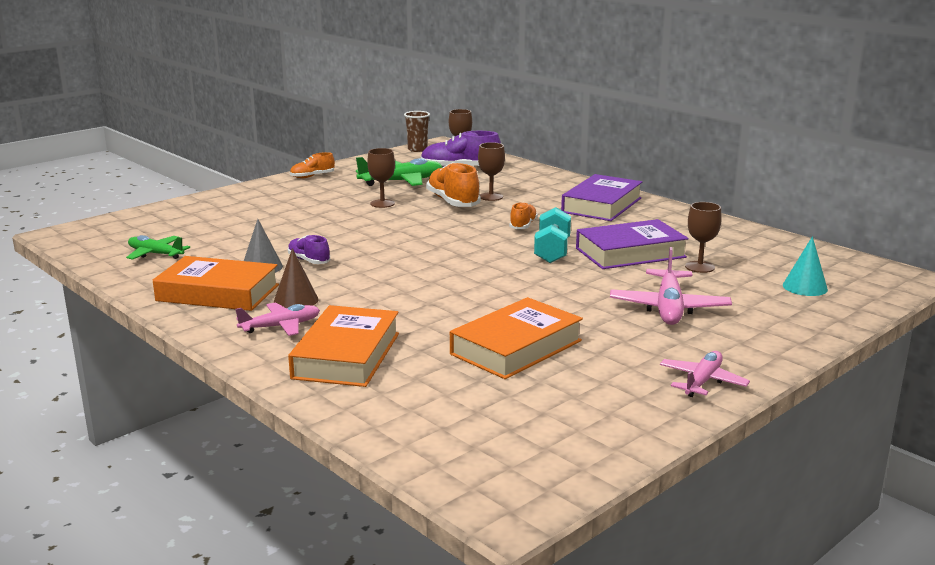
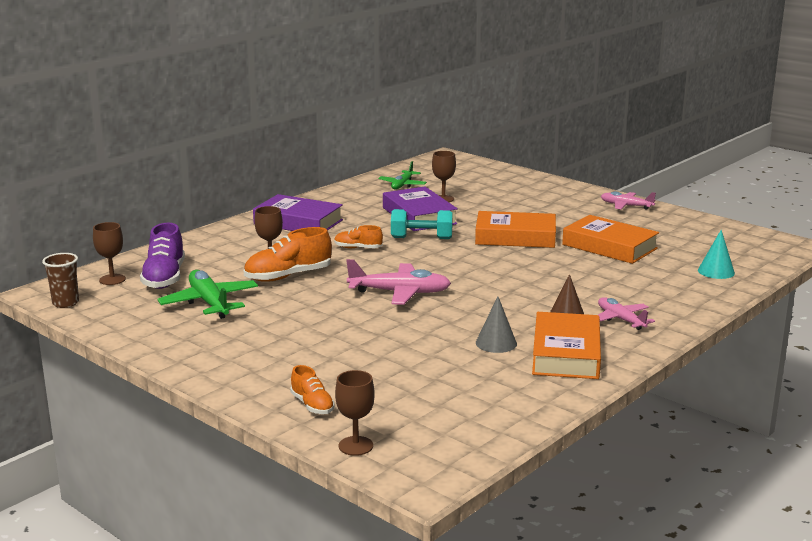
camera: 95 degrees left, 0 degrees up
green plane [126,235,190,260] -> green plane moved to [378,161,427,189]
purple shoe [288,235,330,264] -> none
orange book [288,305,399,387] -> orange book moved to [475,211,556,248]
orange shoe [290,152,335,178] -> orange shoe moved to [290,365,335,414]
brown goblet [367,148,395,208] -> brown goblet moved to [335,370,375,456]
pink plane [610,247,732,325] -> pink plane moved to [346,259,451,305]
turquoise cone [783,236,828,296] -> turquoise cone moved to [698,230,735,279]

